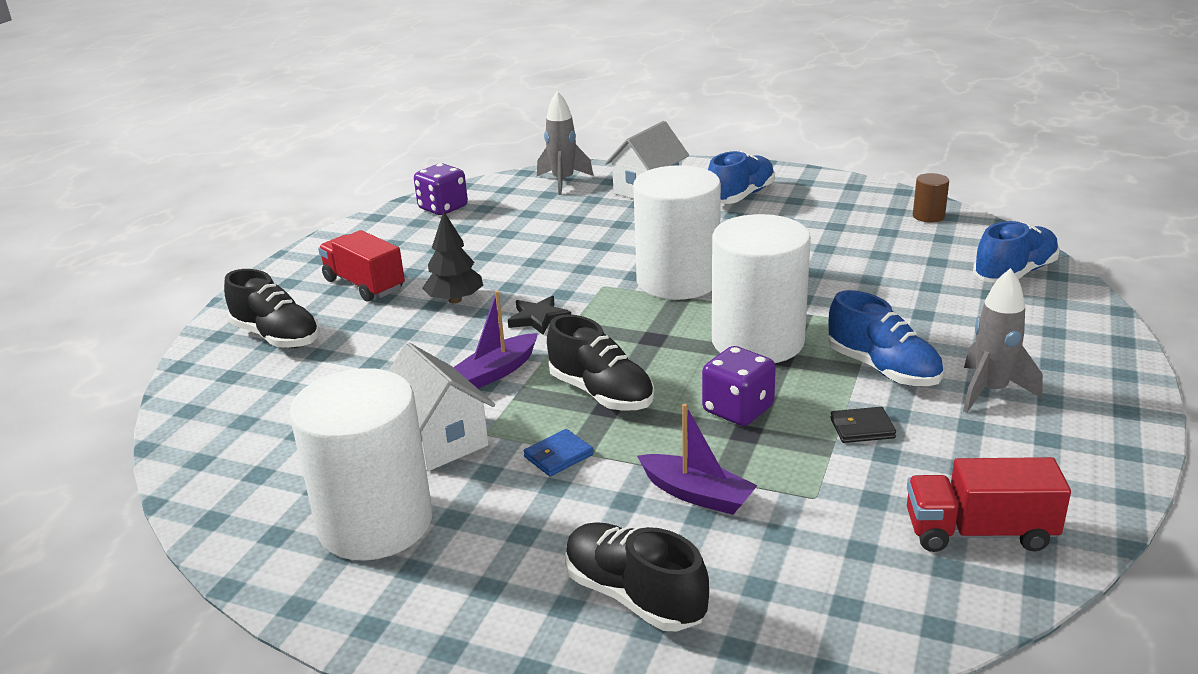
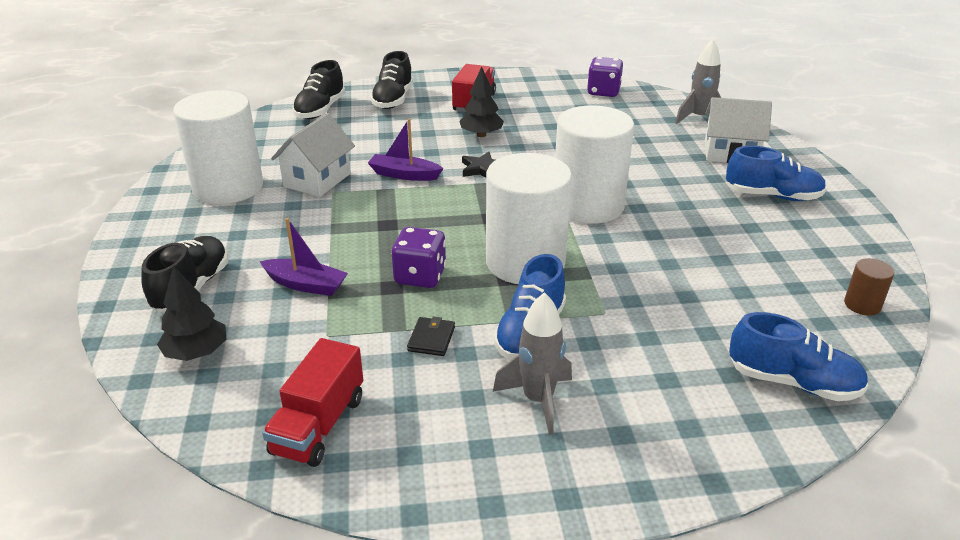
camera: 60 degrees right, 5 degrees up
blue wallet [524,429,593,476] -> none
black shoe [547,314,654,411] -> black shoe moved to [292,60,345,119]
purple boat [637,404,758,515] -> purple boat turned 75 degrees counterclockwise [260,218,348,296]
black wallet [830,407,896,443] -> black wallet turned 45 degrees clockwise [407,316,455,356]
red truck [907,457,1071,552] -> red truck turned 135 degrees counterclockwise [262,338,363,467]
none -> black tree [157,266,226,361]

